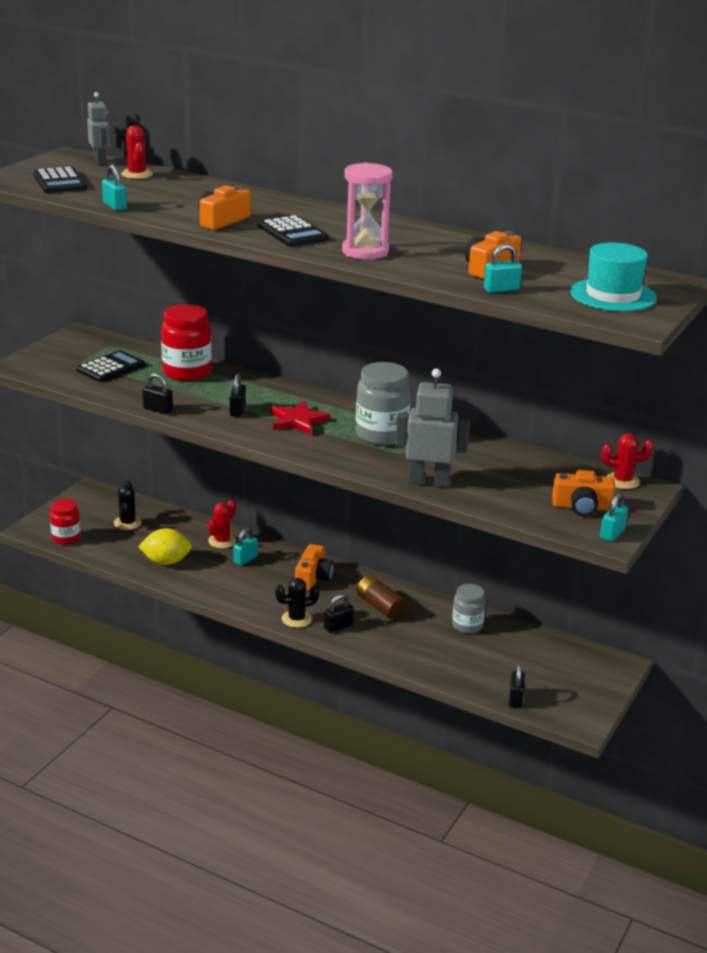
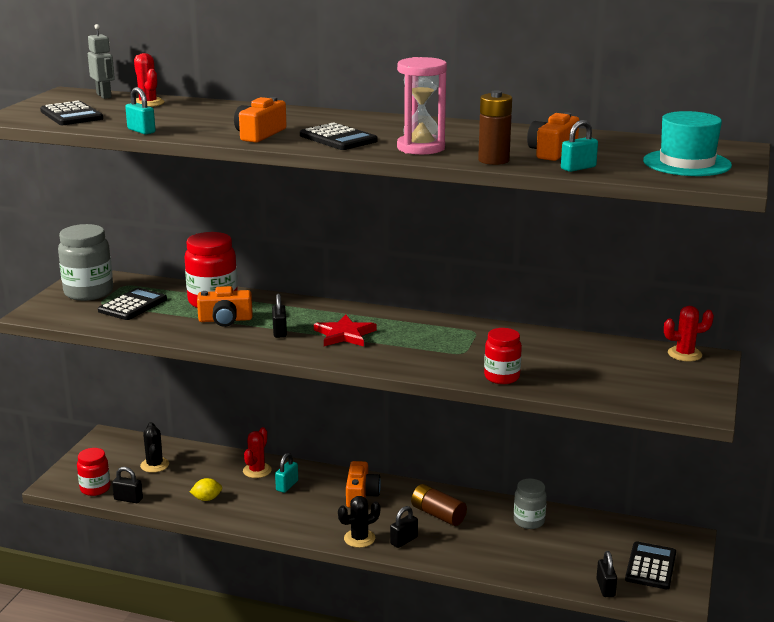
camera: 10 degrees left, 5 degrees down
yellow lemon [138,528,192,565] -> yellow lemon [190,478,222,501], size x0.60
black padlock [142,373,173,414] -> black padlock moved to [112,467,143,503]
grey jar [356,362,411,446] -> grey jar moved to [58,224,113,301]
grey robot [395,369,470,487] -> red jar [484,328,522,384]
orange camera [552,470,616,516] -> orange camera moved to [197,286,252,327]
turquoise padlock [600,493,628,542] -> none
none -> brown battery [478,91,512,165]
none -> black calculator [625,541,676,589]

